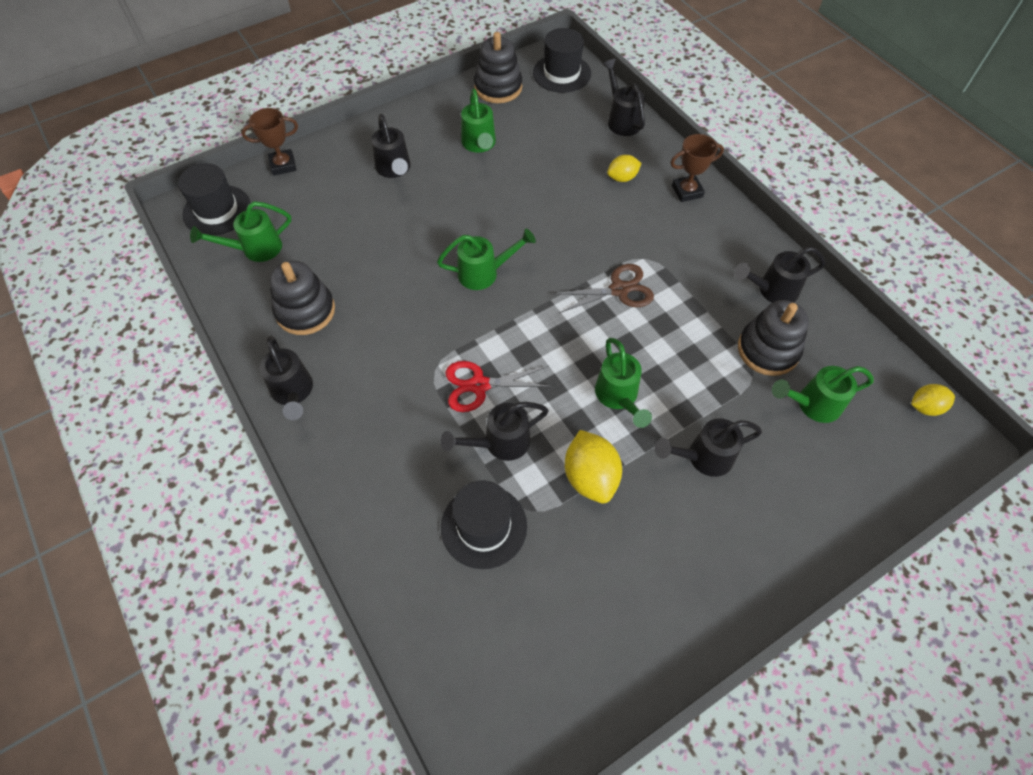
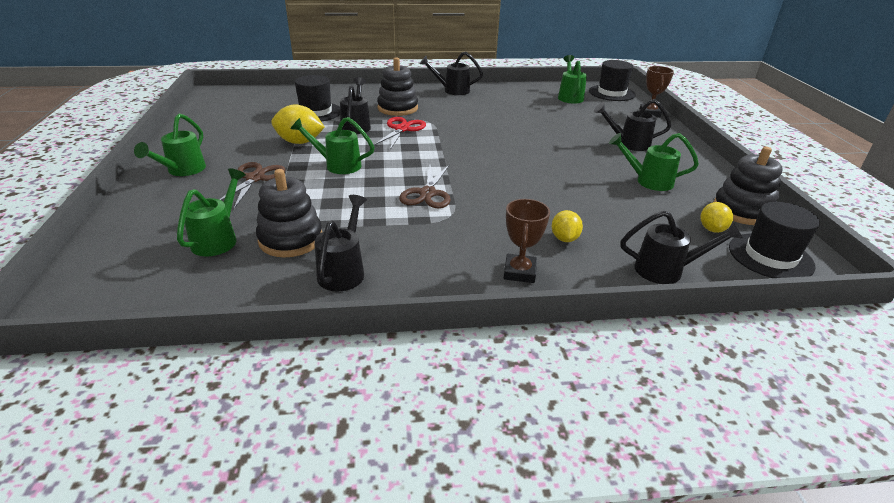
camera: 115 degrees right, 25 degrees down
black stacking toy [269,261,335,335] -> black stacking toy moved to [377,57,418,116]
green watering can [437,229,536,290] -> green watering can moved to [134,113,206,176]
black watering can [655,418,762,477] -> brown scissors [219,162,286,209]
yellow lemon [911,384,955,416] -> yellow lemon moved to [701,202,733,233]

